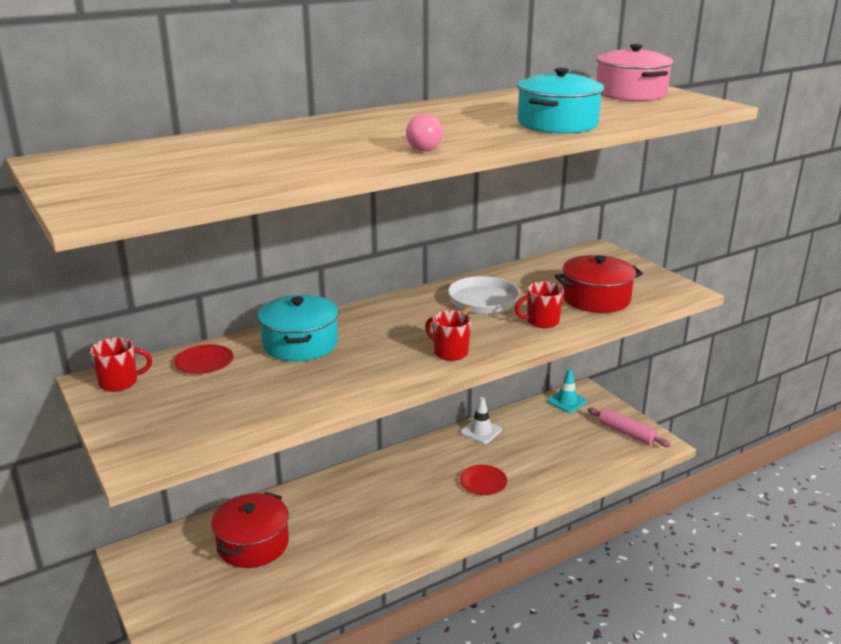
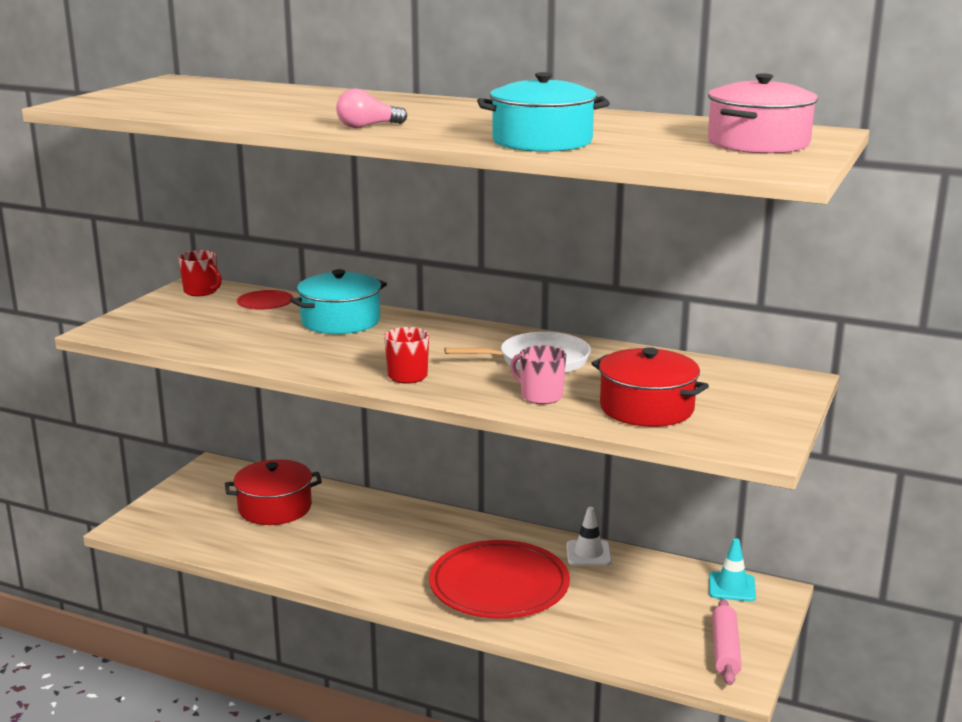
camera: 55 degrees right, 5 degrees down
red plate [459,465,507,495] -> red plate [429,540,570,619], size x2.30
red mug [515,282,564,328] -> pink mug [510,345,566,404]

